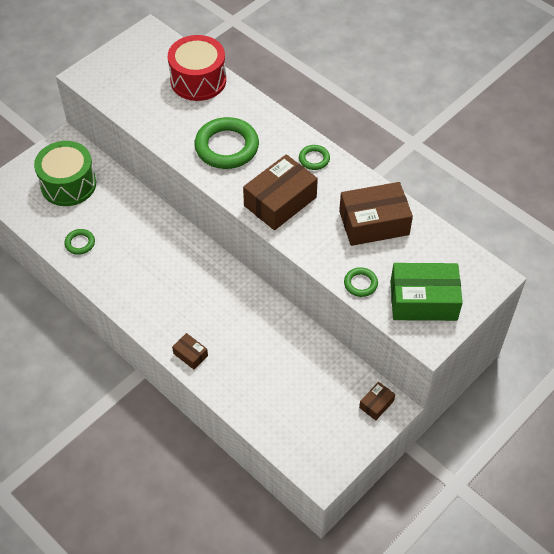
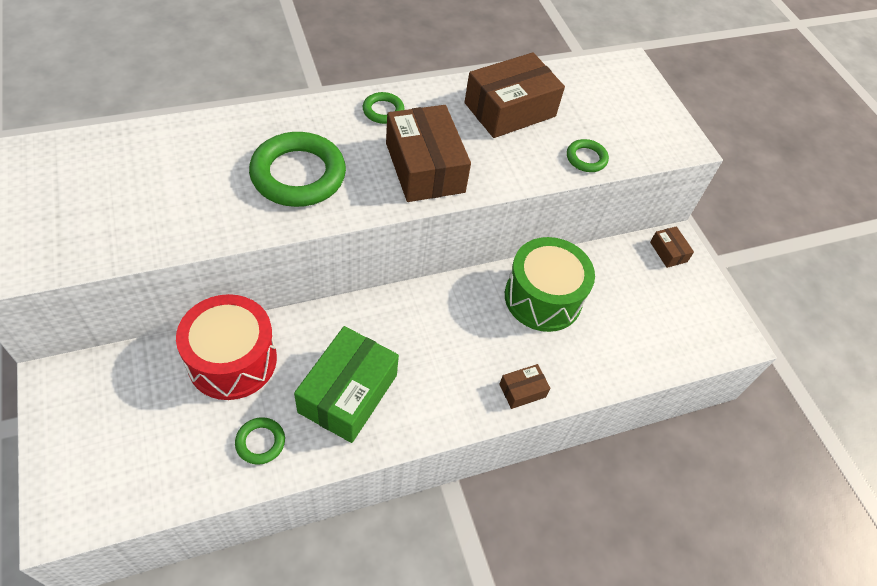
camera: 70 degrees left, 0 degrees up
green drum [34,141,96,206] -> green drum moved to [505,237,595,332]
red drum [168,35,226,101] -> red drum moved to [176,294,277,400]
brown box [339,182,413,246] -> brown box turned 45 degrees clockwise [465,52,565,138]
green box [390,263,463,321] -> green box moved to [294,326,399,443]

